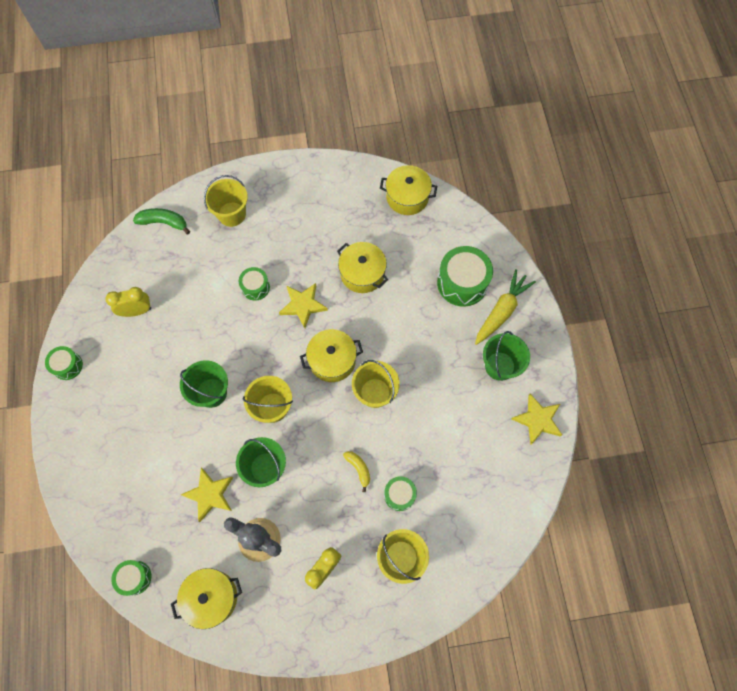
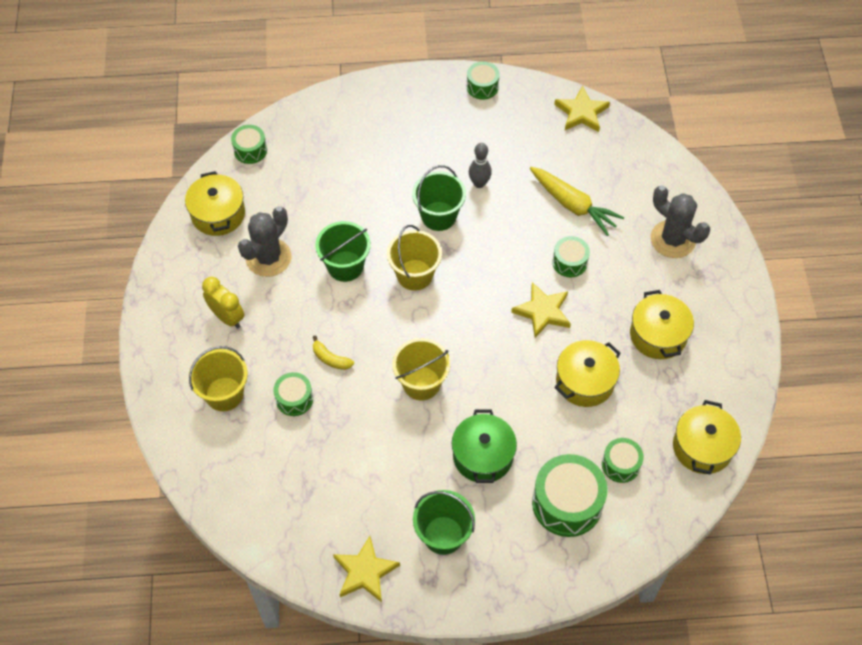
camera: 95 degrees right, 10 degrees down
yellow clock [105,287,151,317] -> none
green banana [133,208,190,235] -> none
yellow star [181,468,233,522] -> yellow star moved to [554,85,610,132]
yellow bucket [204,175,248,227] -> grey cactus [651,185,710,258]
yellow pot [300,329,363,382] -> yellow pot moved to [630,290,694,359]
yellow banana [343,451,370,492] -> yellow banana turned 60 degrees clockwise [313,335,354,370]
yellow carrot [475,269,536,345] -> yellow carrot moved to [530,167,624,236]
none -> green pot [452,409,517,483]
none -> grey bowling pin [469,143,492,188]
none -> green drum [602,438,644,483]

